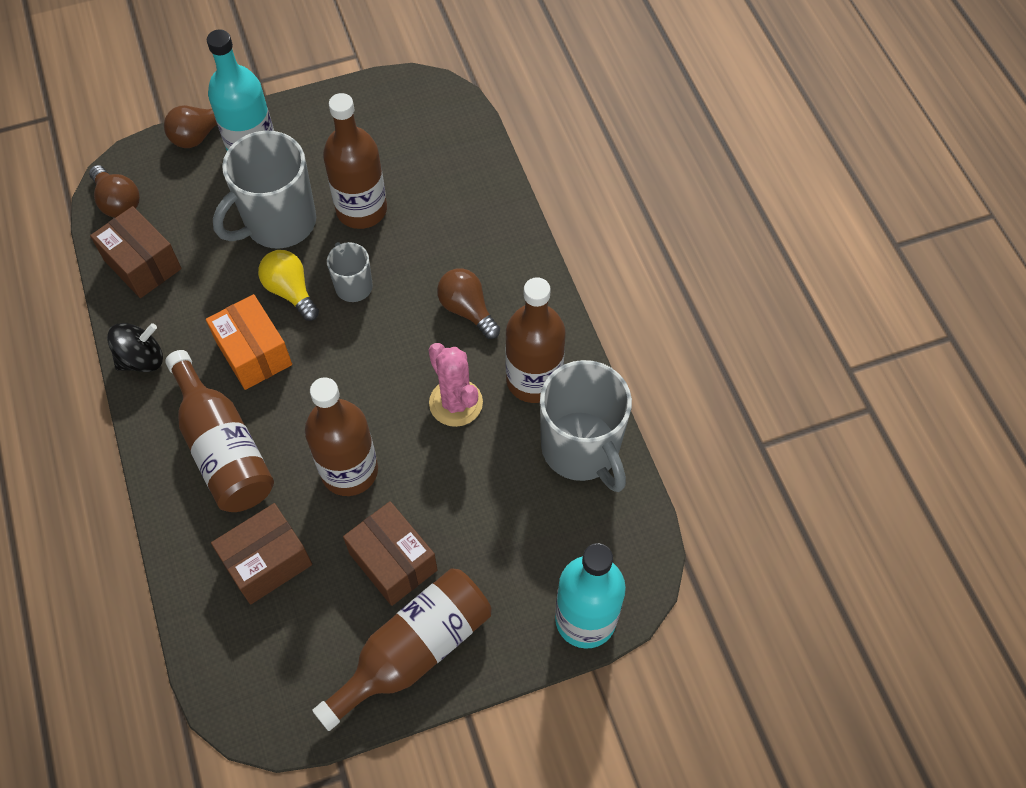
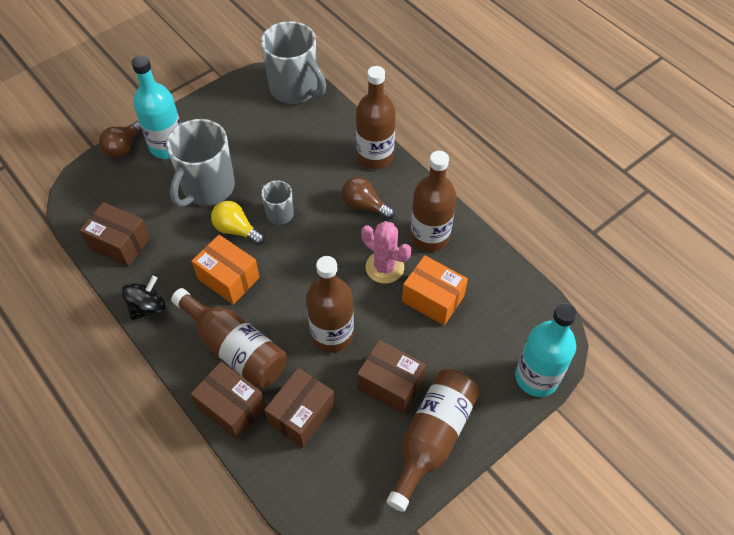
camera: 20 degrees left, 5 degrees down
brown light bulb [89,165,140,218] -> none
brown bottle [323,93,387,229] -> brown bottle moved to [356,66,396,169]
grey mug [540,360,632,492] -> grey mug moved to [261,21,326,104]
none -> brown box [191,362,266,439]
none -> orange box [402,255,468,325]

